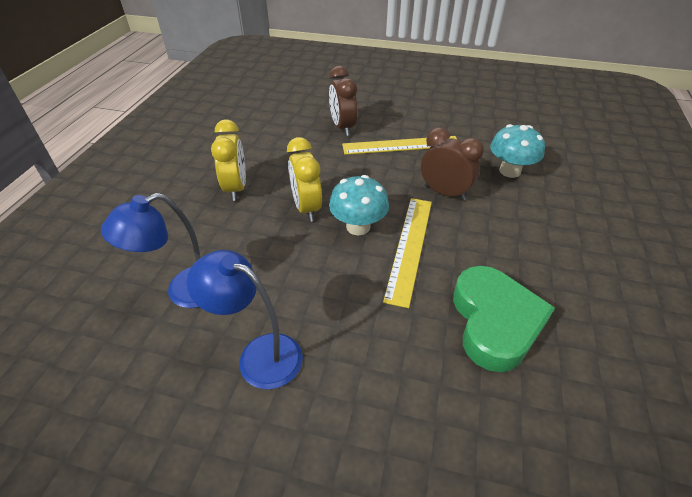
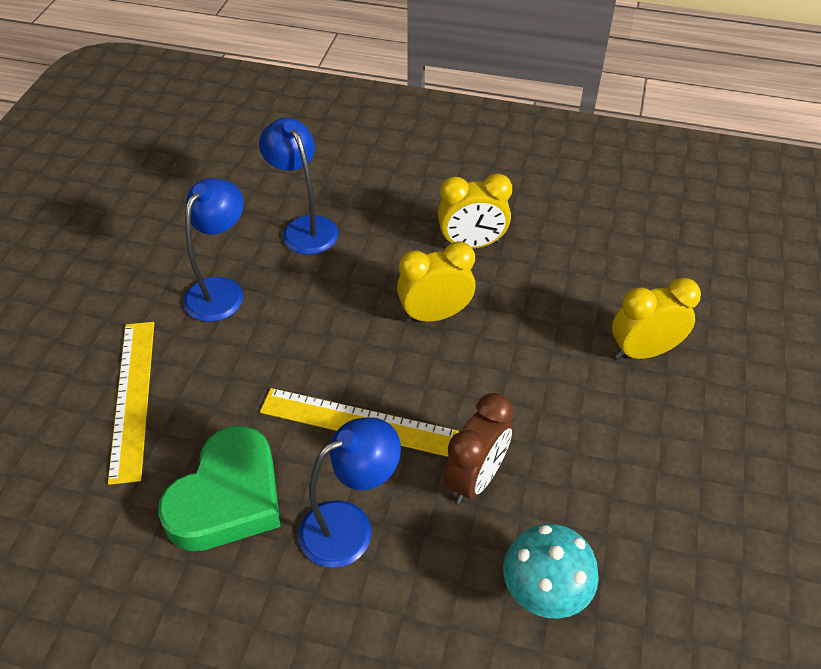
camera: 90 degrees right, 5 degrees up
brown clock [329,66,357,136] -> yellow clock [612,278,701,359]
turquoise mushroom [329,175,389,236] -> none
yellow ruler [342,136,457,155] -> yellow ruler moved to [108,322,154,485]
green heart [453,266,555,372] -> green heart turned 60 degrees counterclockwise [158,426,280,551]
none -> blue lamp [298,417,401,568]

